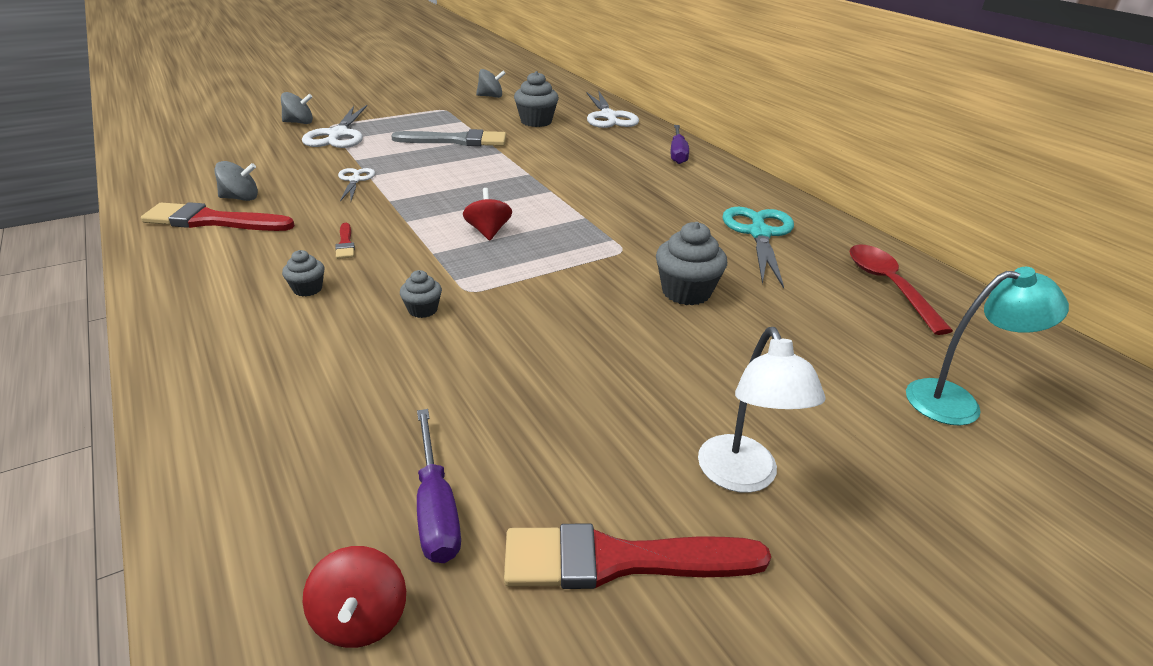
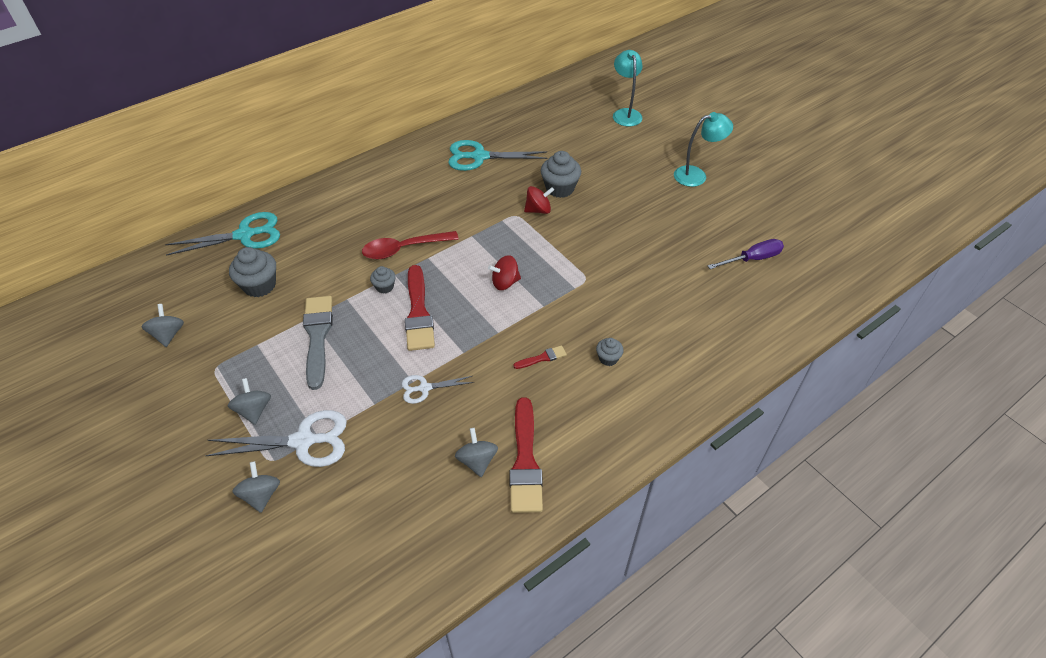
camera: 95 degrees left, 15 degrees up
red spinning top [302,546,406,648] -> red spinning top moved to [524,186,554,214]
grey cupcake [400,270,442,318] -> grey cupcake moved to [370,266,396,294]
red brush [504,524,771,589] -> red brush moved to [405,265,435,351]
white scissors [586,91,639,128] -> turquoise scissors [165,212,280,255]
purple screwdriver [671,125,689,164] -> none
white lamp [698,327,826,493] -> turquoise lamp [674,112,733,187]
red spoon [849,245,953,335] -> red spoon moved to [362,231,459,259]
none -> grey spinning top [228,378,271,425]

